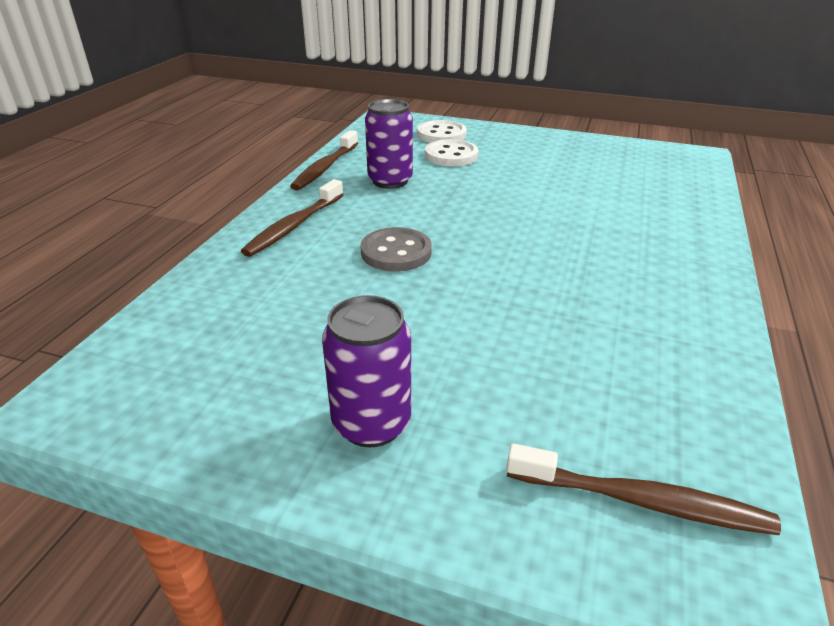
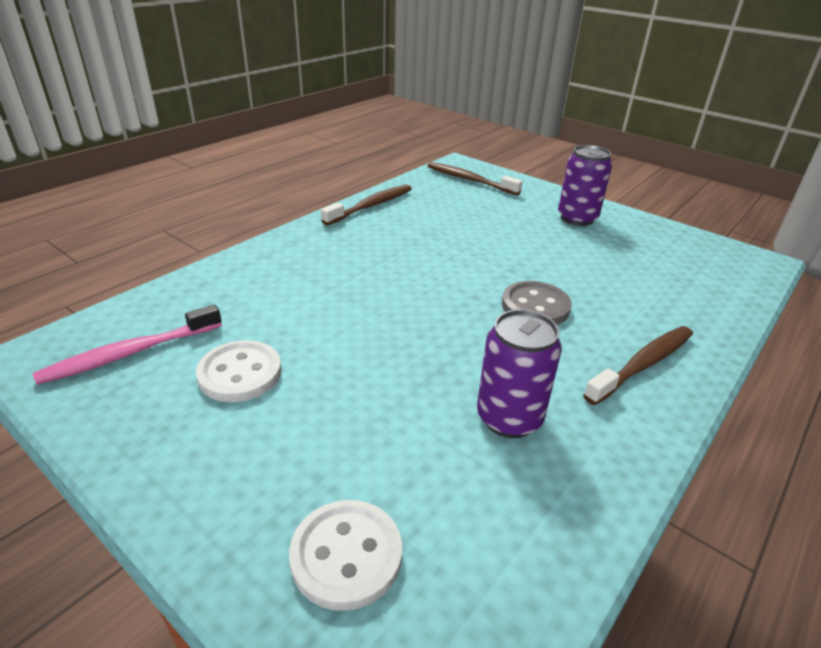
camera: 160 degrees left, 0 degrees up
brown toothbrush [290,130,358,190] -> brown toothbrush moved to [321,184,412,225]
white button [425,139,478,166] -> white button moved to [196,340,282,402]
none -> pink toothbrush [33,304,222,385]

